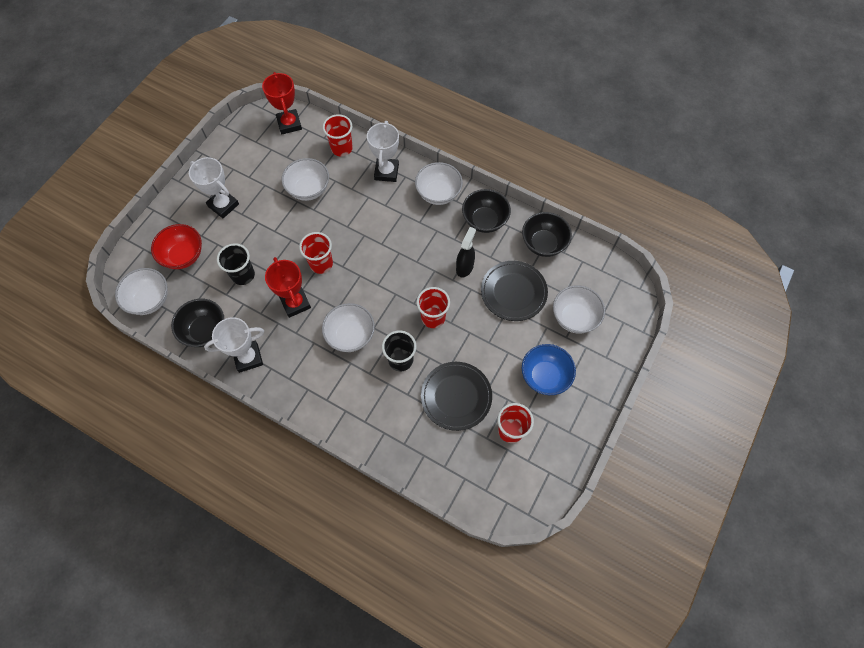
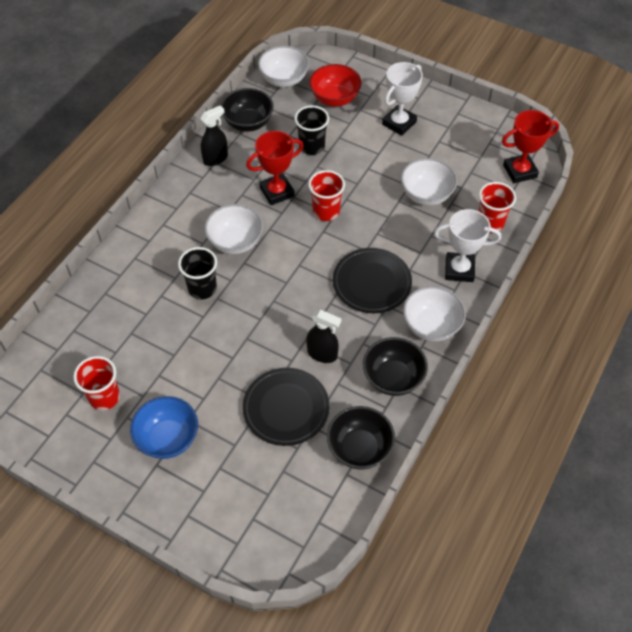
camera: 90 degrees right, 10 degrees down
white trophy [204,317,264,373] -> black spray bottle [200,105,228,166]
red cup [417,287,450,328] -> none
black plate [421,362,492,431] -> black plate moved to [333,248,412,313]
white bowl [553,285,605,334] -> none

